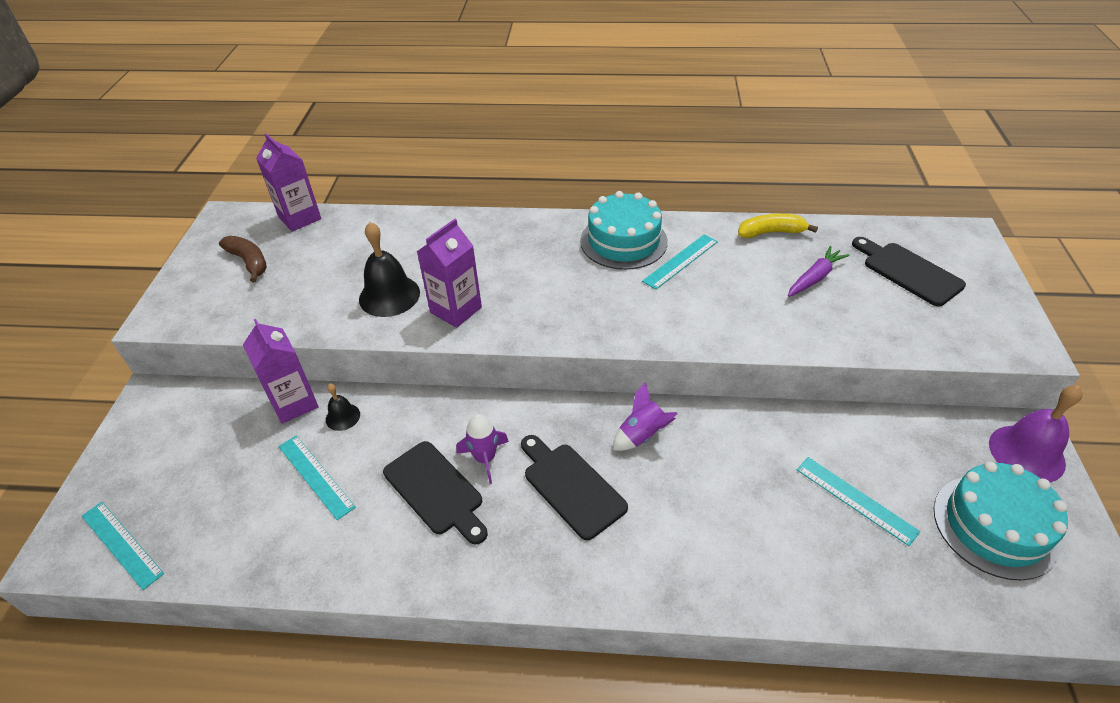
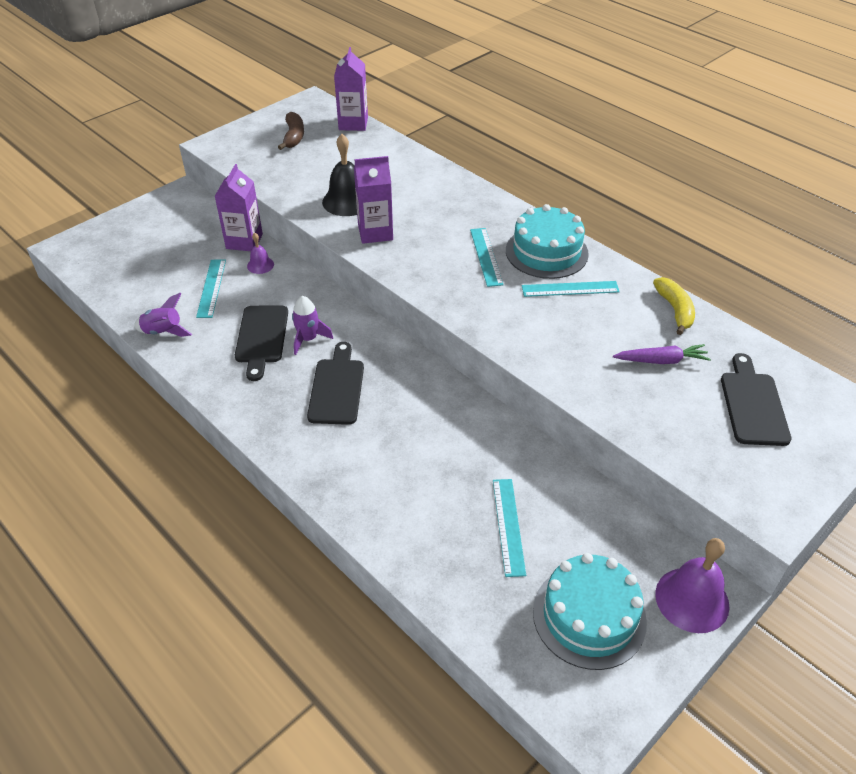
camera: 40 degrees right, 0 degrees up
turquoise ruler [82,502,164,590] -> turquoise ruler moved to [470,228,504,287]
black bell [326,384,360,431] -> purple bell [247,233,274,274]
purple rocket [613,381,678,451] -> purple rocket moved to [134,293,192,337]
yellow banana [738,213,818,238] -> yellow banana turned 45 degrees clockwise [653,277,695,335]

